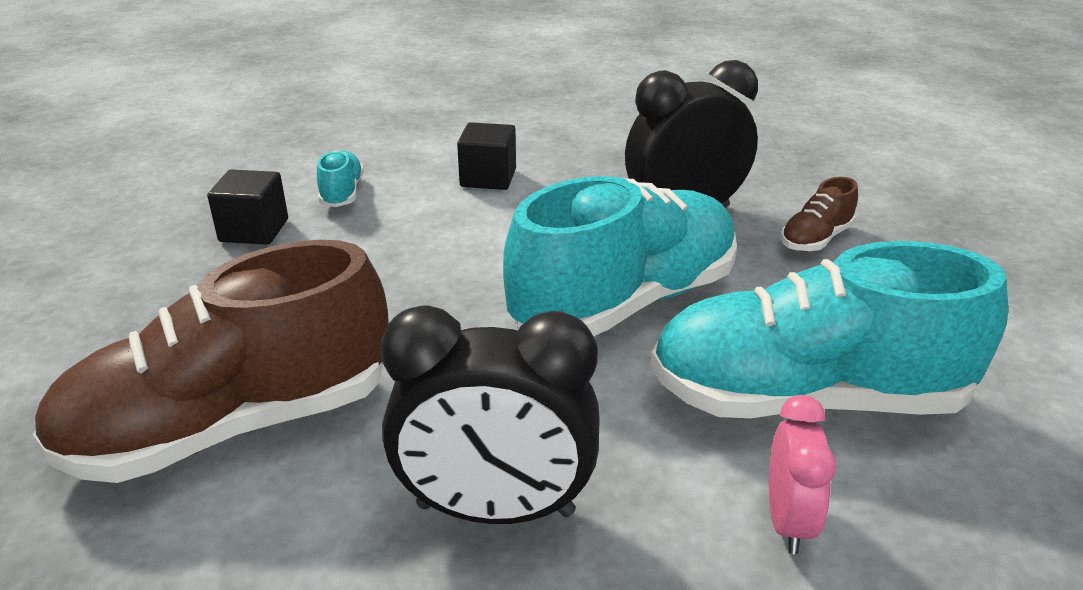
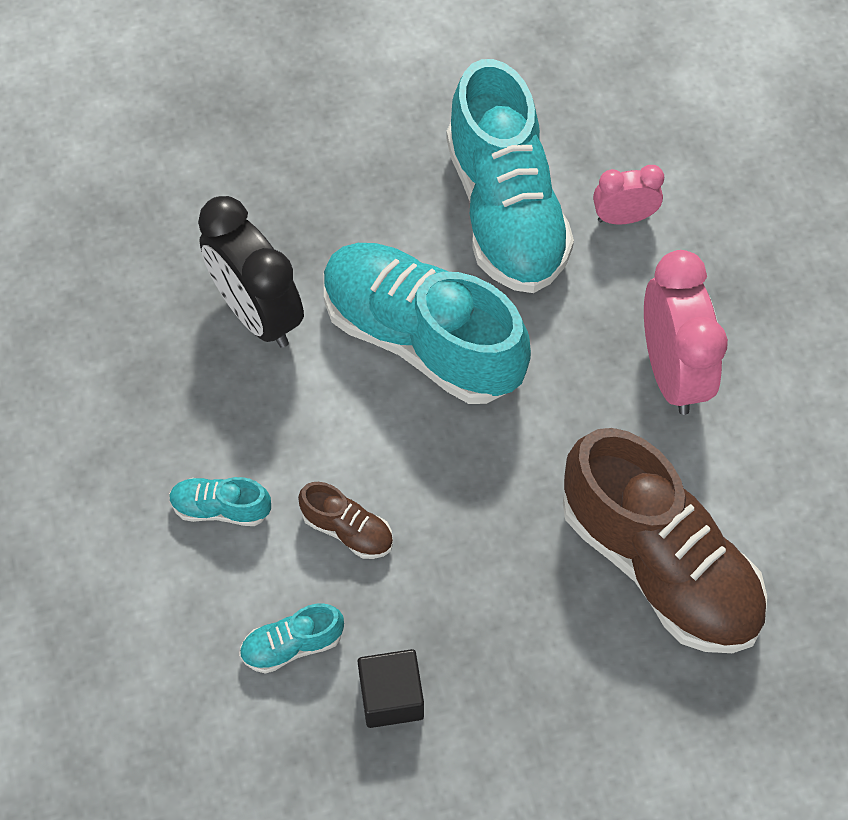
camera: 105 degrees left, 30 degrees up
black clock [381,305,600,524] -> pink clock [644,250,728,415]
black cube [457,122,516,190] -> turquoise shoe [169,477,271,526]
brown shoe [781,177,858,251] -> brown shoe moved to [298,482,393,559]

